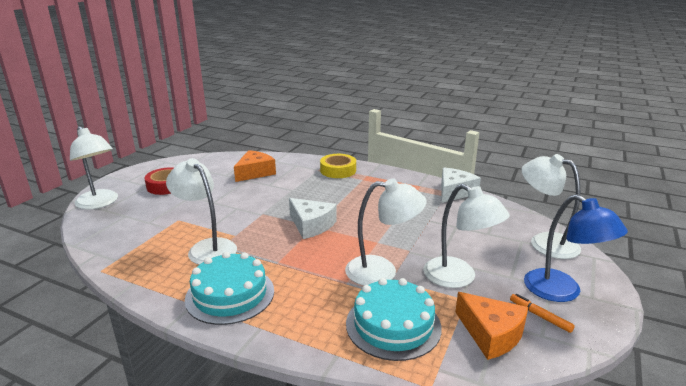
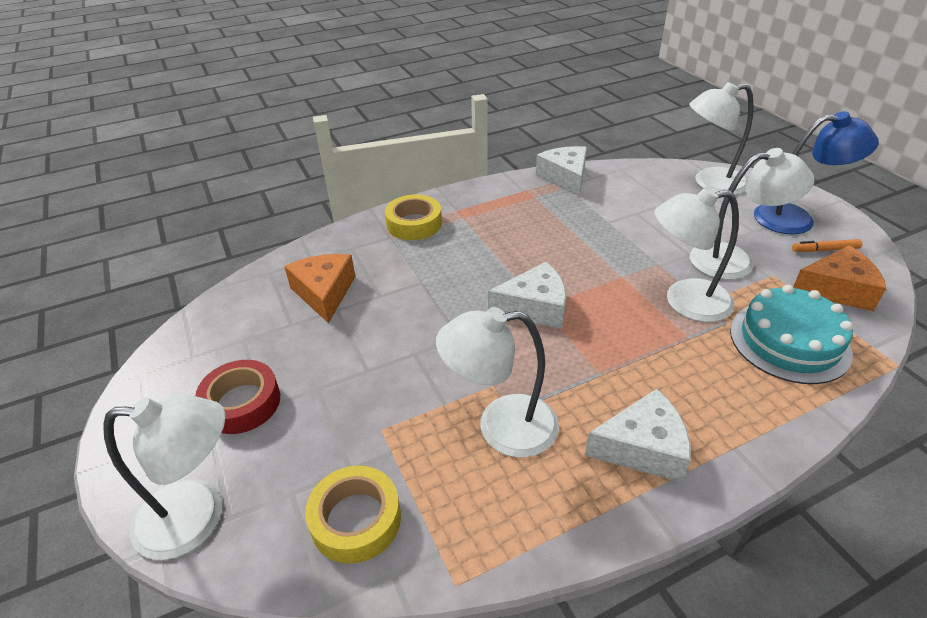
camera: 50 degrees left, 15 degrees up
turquoise cake [185,252,274,325] -> white cheese [585,389,691,483]
white lamp [345,179,426,285] -> white lamp turned 135 degrees counterclockwise [655,187,739,322]
none -> yellow tape [305,466,401,564]

